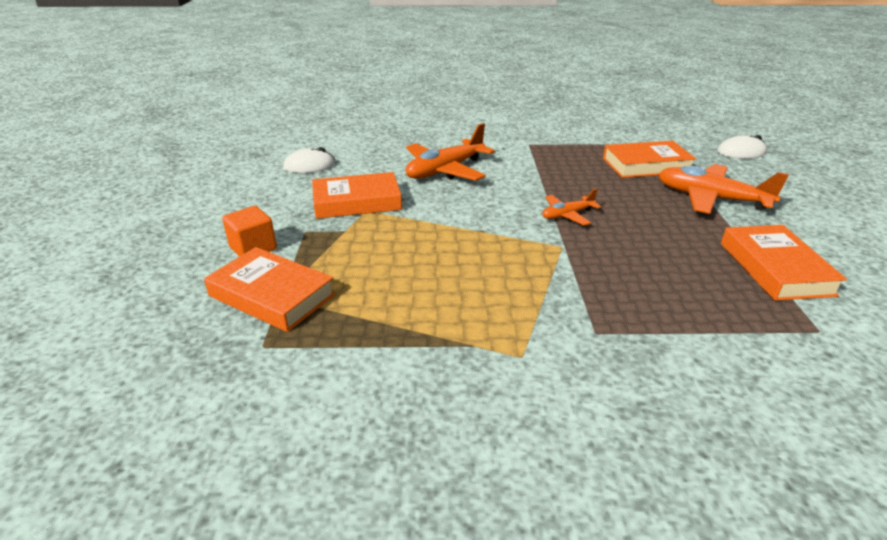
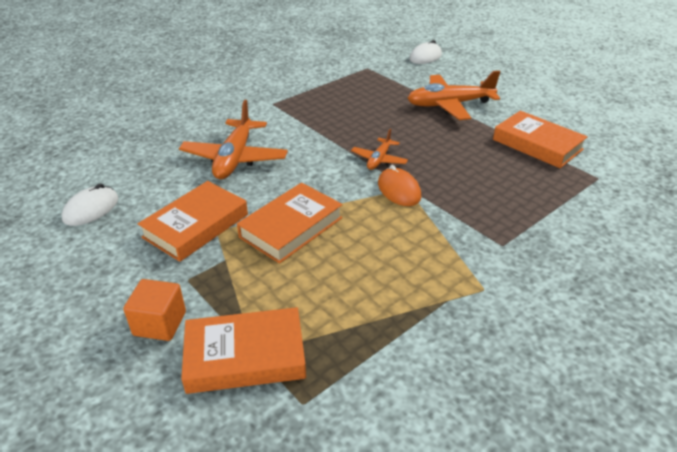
camera: 40 degrees left, 5 degrees up
orange book [603,141,696,178] -> orange book moved to [237,183,343,264]
none -> orange mouse [378,165,421,206]

